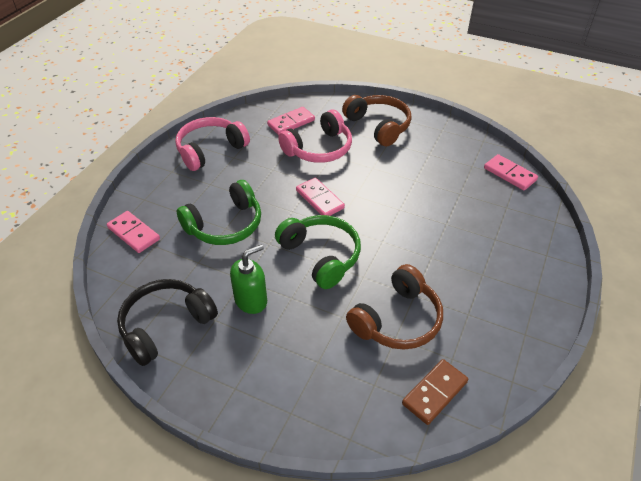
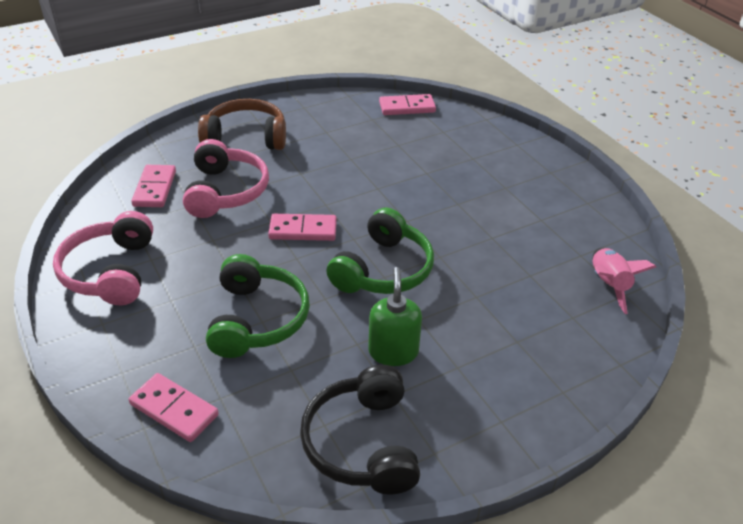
camera: 55 degrees left, 5 degrees down
pink domino [107,211,160,253] -> pink domino turned 45 degrees clockwise [129,373,219,442]
green headphones [275,215,361,289] -> green headphones turned 120 degrees clockwise [326,208,434,294]
brown headphones [346,264,443,350] -> none
brown domino [402,359,468,425] -> pink rocket [593,248,656,314]

